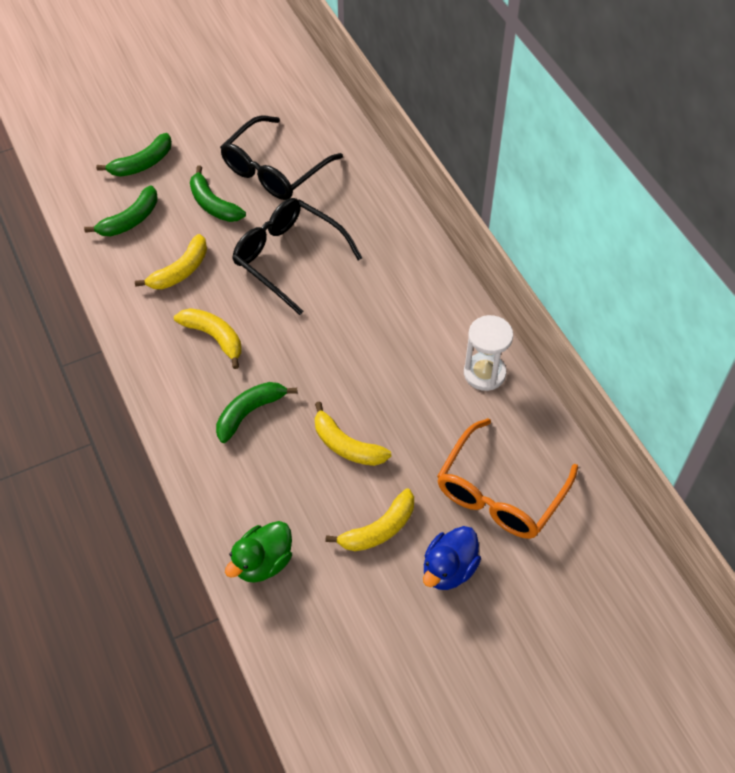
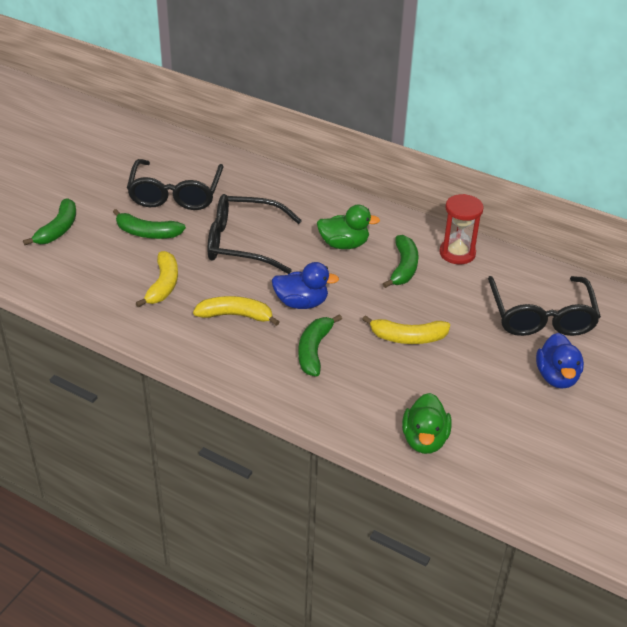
camera: 35 degrees left, 15 degrees down
green banana [84,186,158,236] -> green banana moved to [383,235,418,288]
yellow banana [326,489,414,551] -> none
orange glasses [437,418,578,539] -> black glasses [488,276,601,336]
white hourglass [464,315,513,391] -> red hourglass [439,194,484,264]
none -> blue duck [272,262,339,309]
none -> green duck [317,205,380,249]

